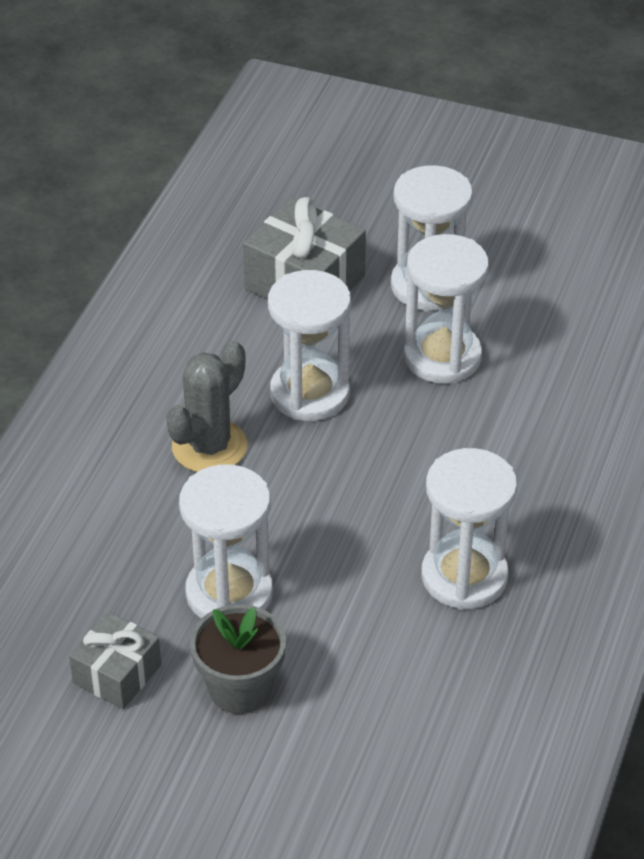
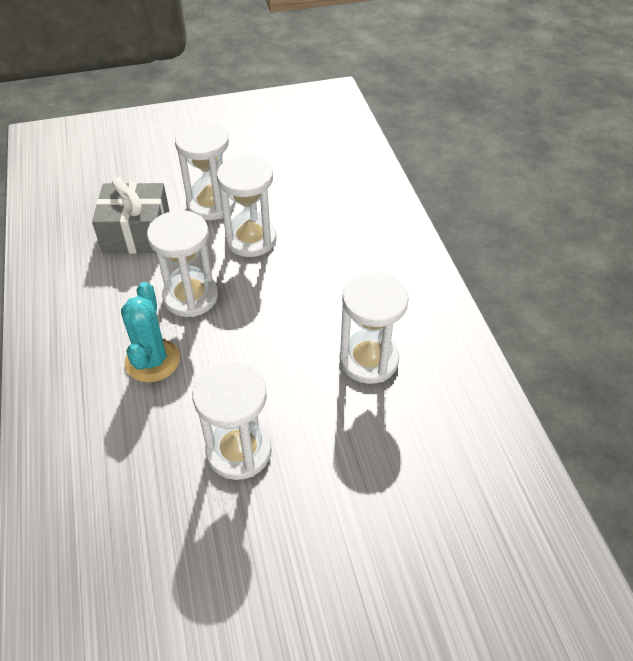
camera: 35 degrees left, 5 degrees up
grey gift [69,612,161,709] -> none
grey cactus [166,341,247,472] -> turquoise cactus [121,282,180,382]
grey flower pot [190,604,286,714] -> none

